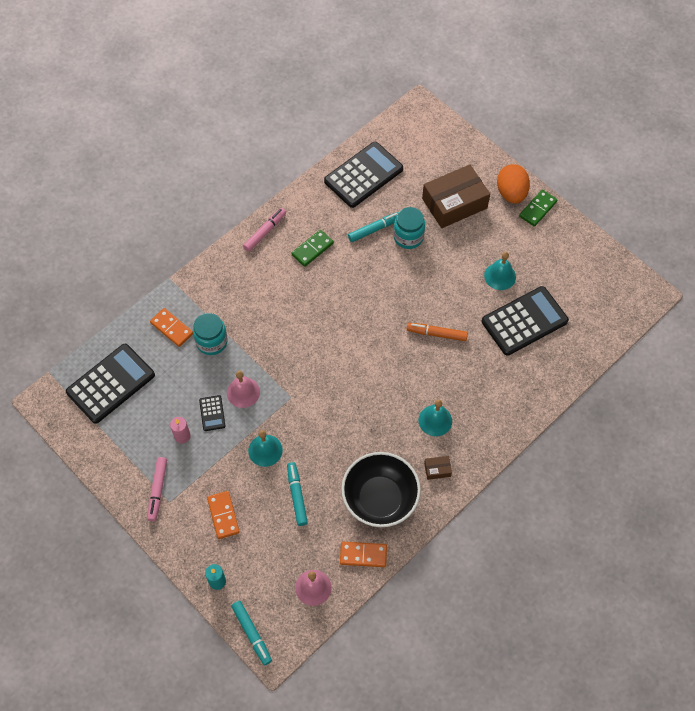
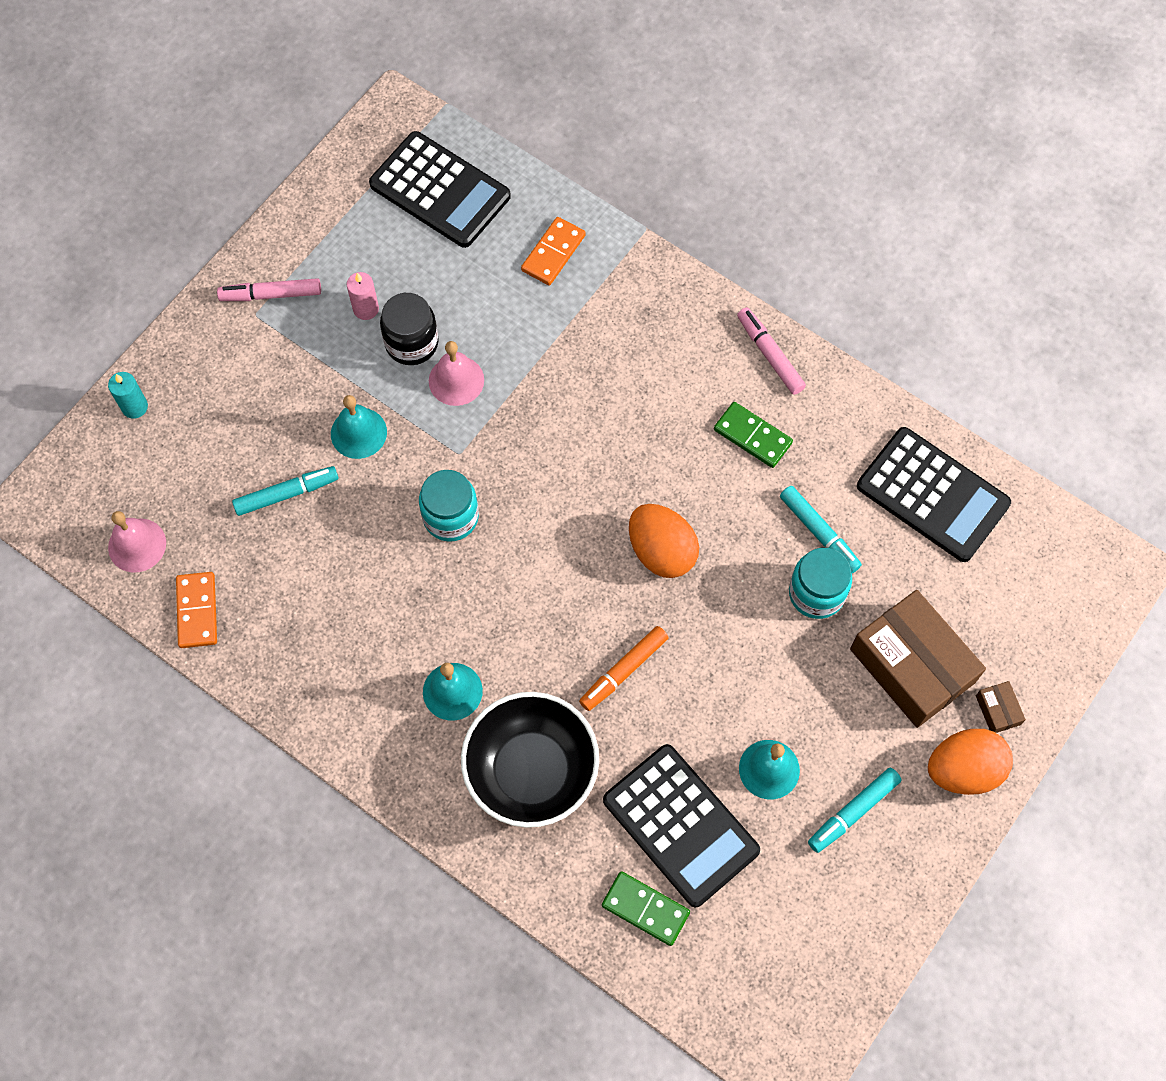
camera: 80 degrees right, 5 degrees up
turquoise jar [193,313,228,355] -> turquoise jar moved to [419,470,479,542]
black calculator [199,395,226,431] -> black jar [380,293,439,365]
orange domino [207,491,240,539] -> none
turquoise marker [231,601,272,665] -> turquoise marker moved to [808,768,902,853]
pink marker [243,208,286,252] -> pink marker turned 150 degrees counterclockwise [737,307,806,395]
black bowl [341,452,421,527] -> black bowl moved to [461,692,599,828]
orange marker [407,323,468,341] -> orange marker turned 135 degrees counterclockwise [579,626,668,711]
brown box [424,456,452,480] -> brown box moved to [976,681,1026,733]
green domino [519,190,558,227] -> green domino moved to [602,871,690,946]
none -> orange egg [629,504,699,578]

